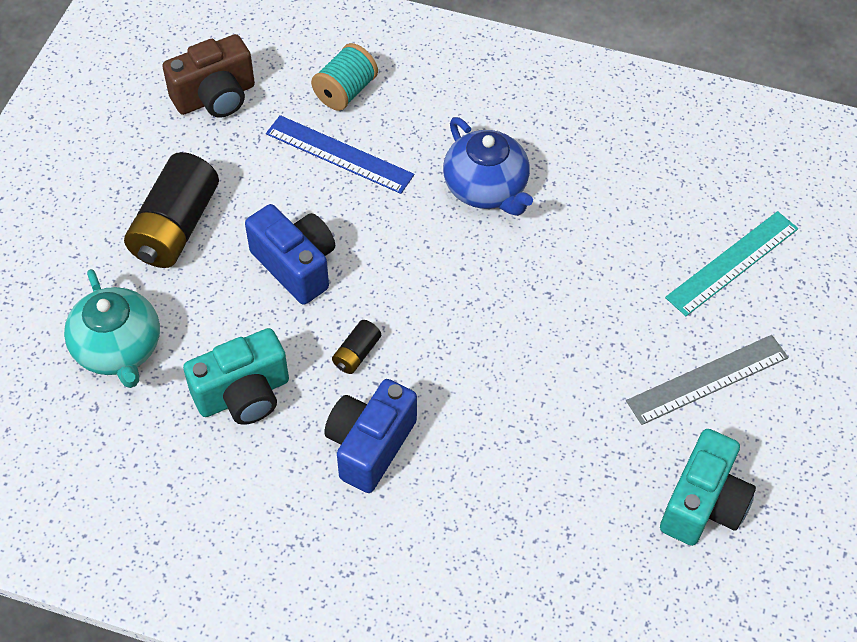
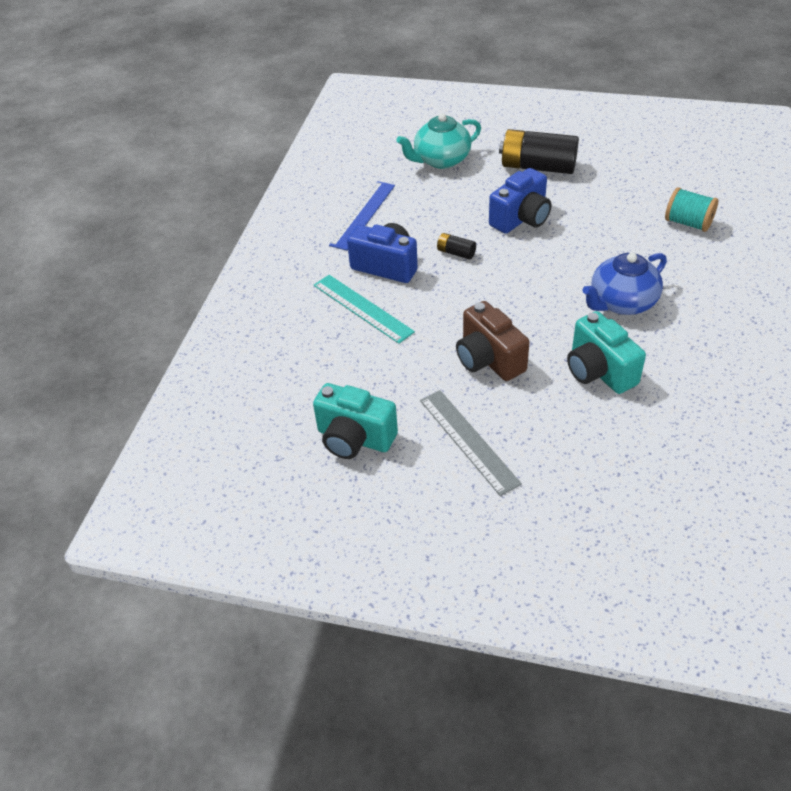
camera: 90 degrees right, 10 degrees down
brown camera [162,34,255,118] -> brown camera moved to [456,301,530,381]
turquoise camera [183,328,289,425] -> turquoise camera moved to [567,311,646,394]
blue ruler [266,115,414,194] -> blue ruler moved to [329,181,395,250]
turquoise ruler [665,211,798,316] -> turquoise ruler moved to [314,275,415,344]

